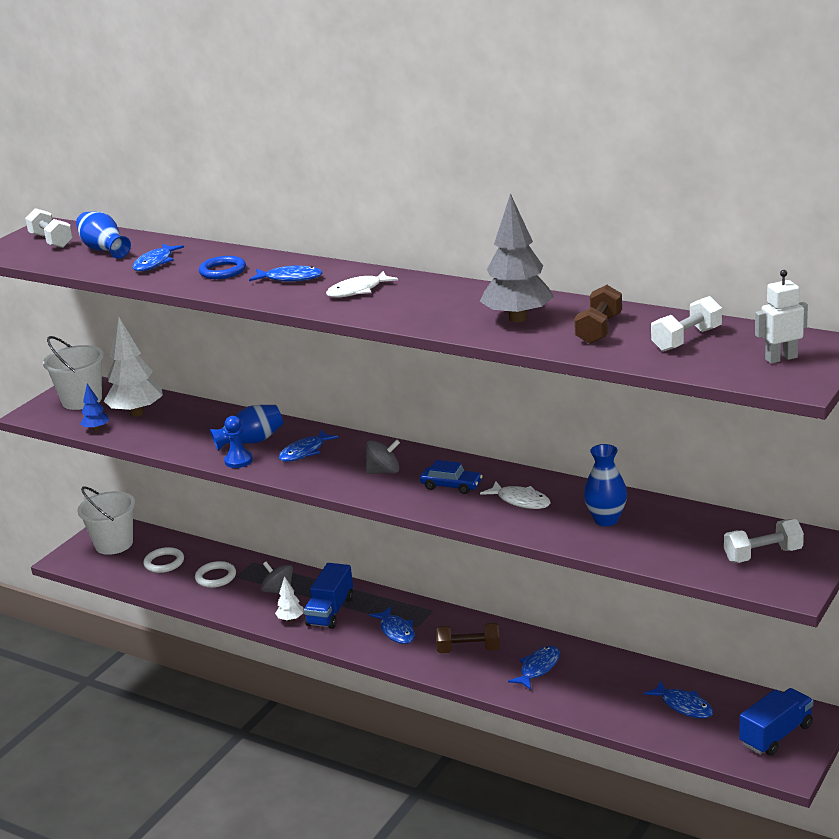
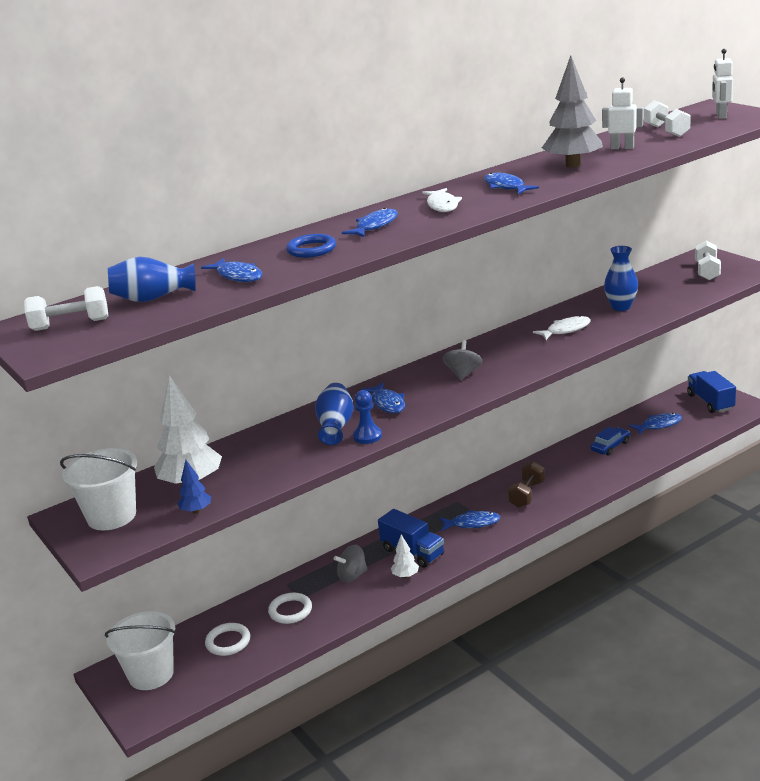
camera: 65 degrees left, 0 degrees up
blue car [420,460,483,494] -> blue car moved to [591,427,630,456]
blue fish [508,646,560,690] -> blue fish moved to [484,173,539,194]
brown dumbbell [574,285,622,344] -> white robot [602,78,643,149]

